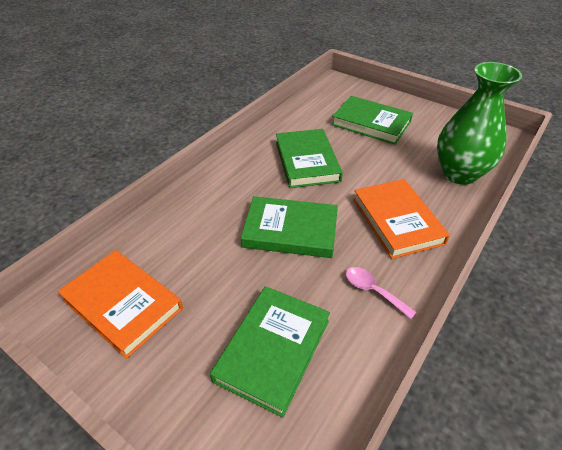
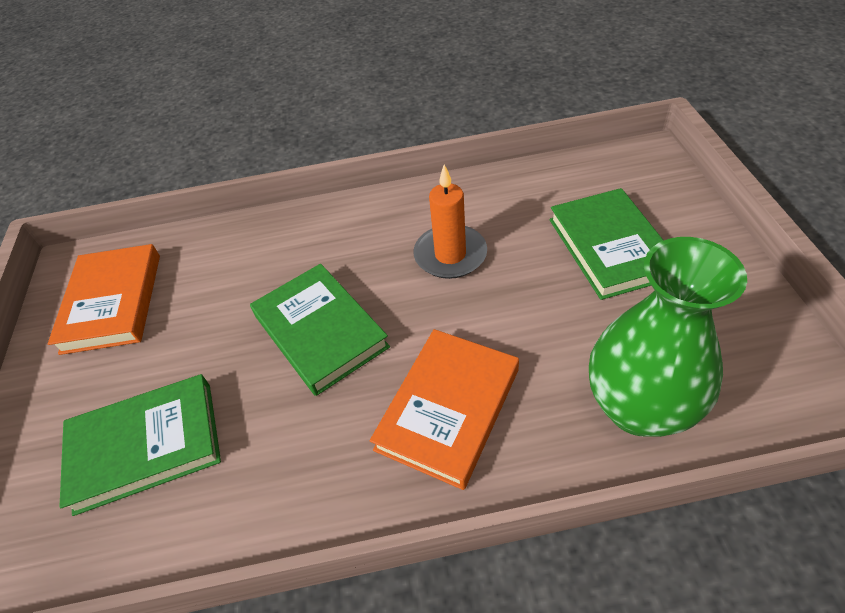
camera: 50 degrees right, 5 degrees up
green book [276,129,343,188] -> orange candle [414,165,487,279]
pink spoon [346,267,416,319] -> none

